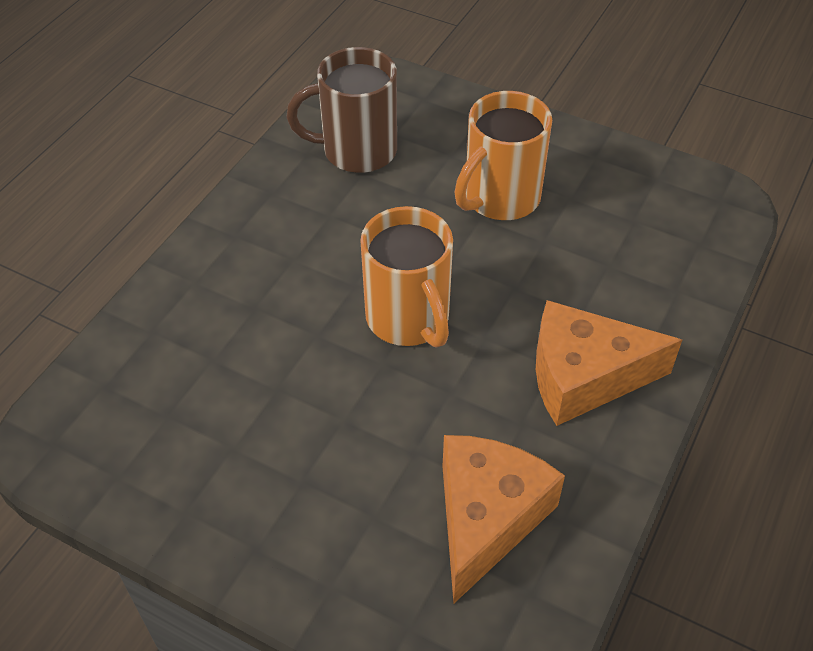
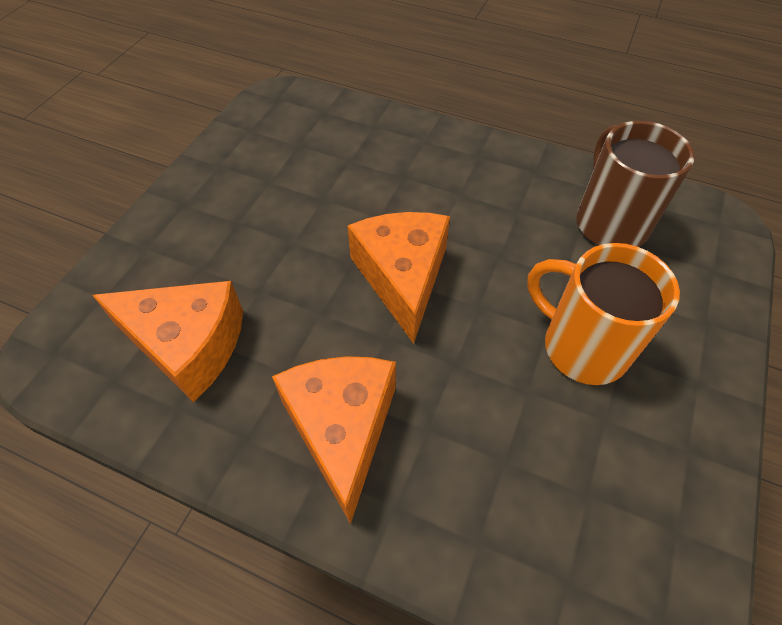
camera: 85 degrees right, 5 degrees up
orange mug [360,206,453,348] -> orange cheese [347,212,450,344]

